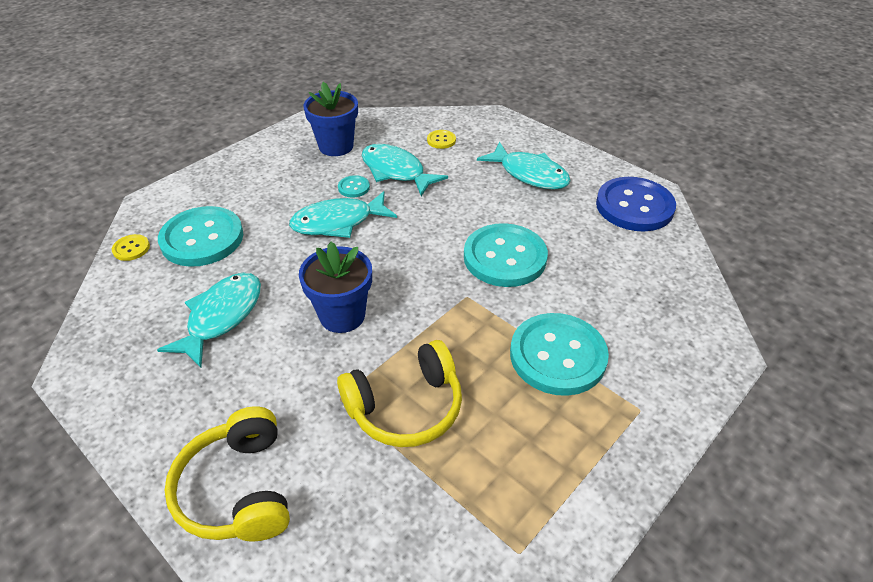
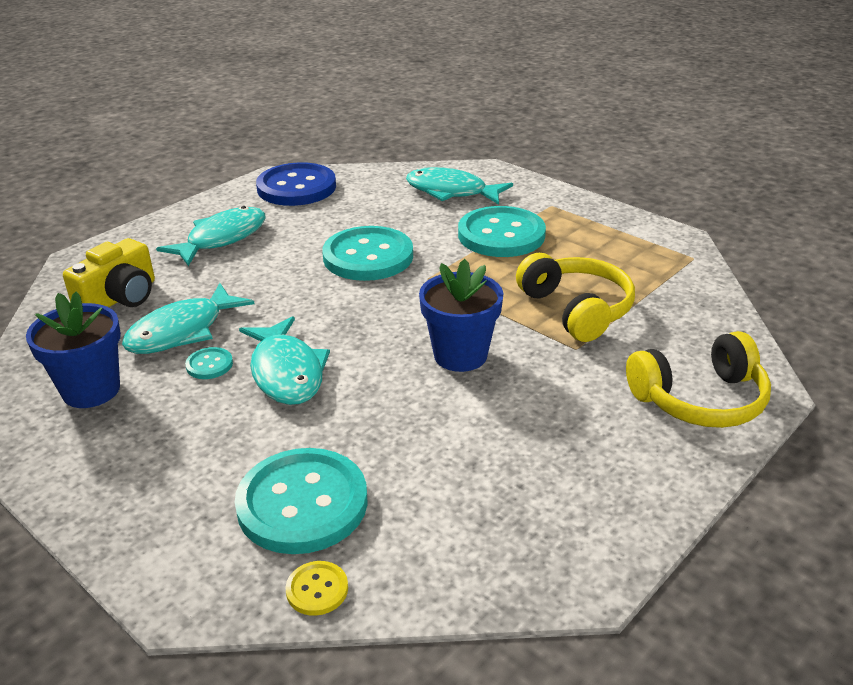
camera: 90 degrees left, 10 degrees down
turquoise fish [157,273,261,368] -> turquoise fish moved to [406,167,513,205]
yellow button [427,130,456,149] -> yellow camera [63,238,155,307]

